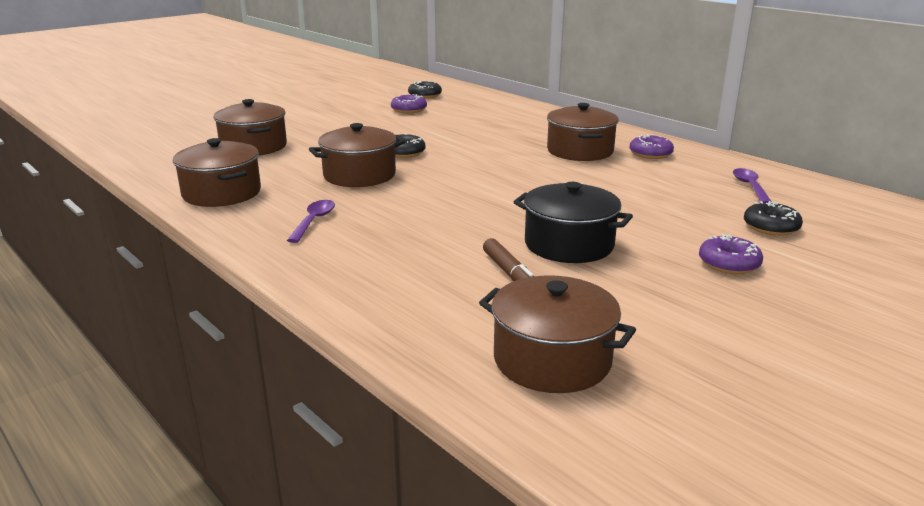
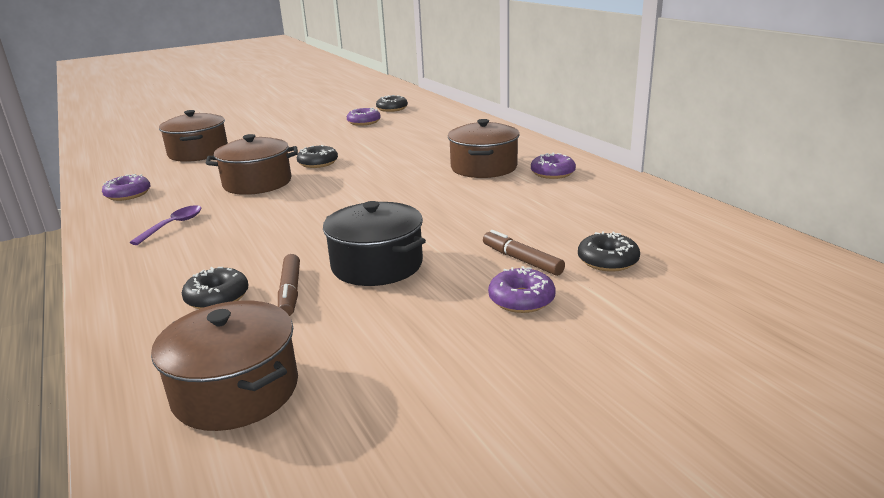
camera: 15 degrees right, 0 degrees up
brown pot [173,138,261,207] -> purple donut [102,174,151,201]
purple spoon [733,168,772,203] -> none
none -> black donut [182,267,248,309]
none -> brown marker [483,230,565,276]

